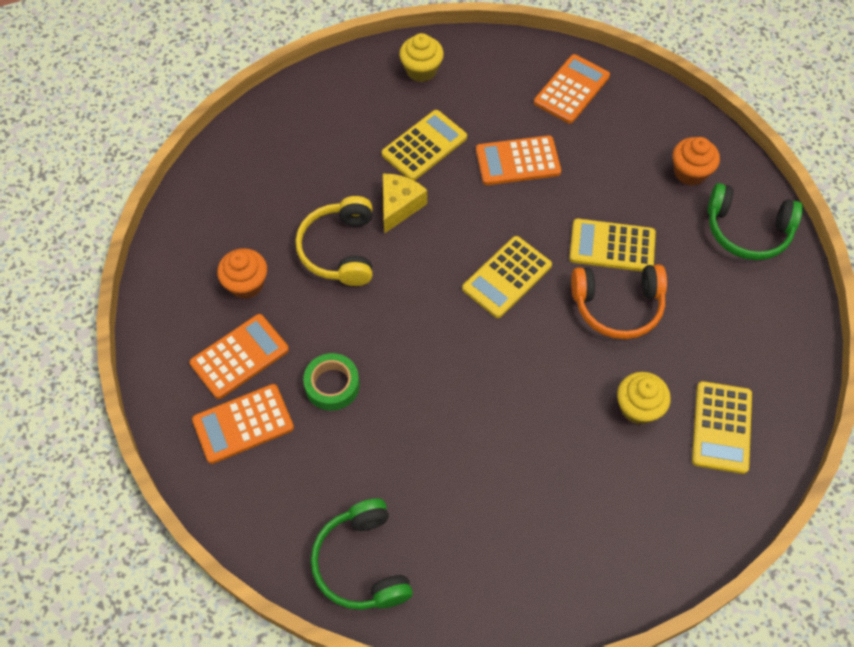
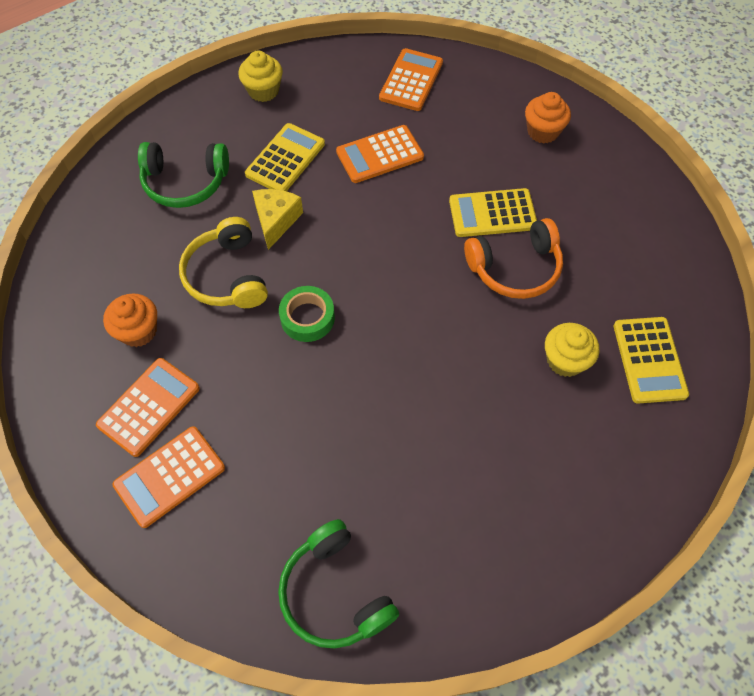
camera: 15 degrees left, 0 degrees up
green tape [303,353,360,411] -> green tape moved to [279,286,335,342]
yellow calculator [462,236,552,318] -> none
green headphones [707,183,803,260] -> green headphones moved to [138,142,229,208]

